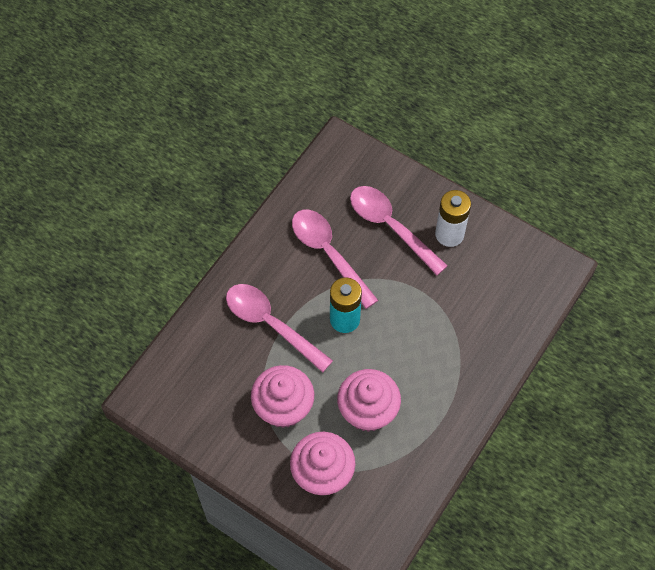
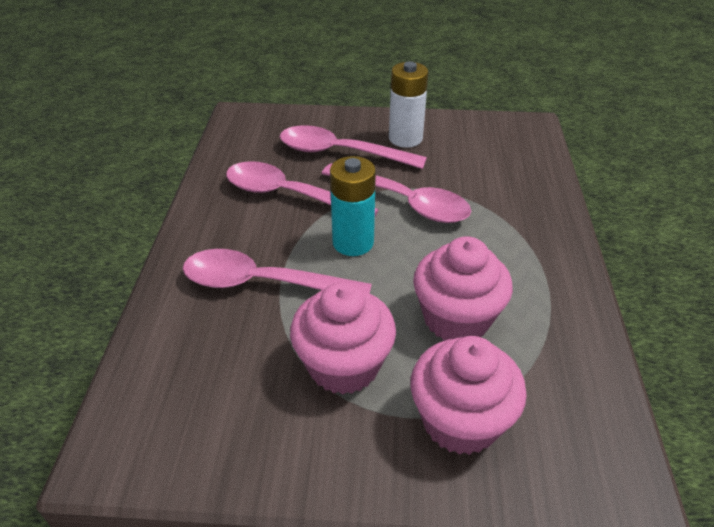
camera: 30 degrees left, 20 degrees down
none -> pink spoon [322,163,471,223]

